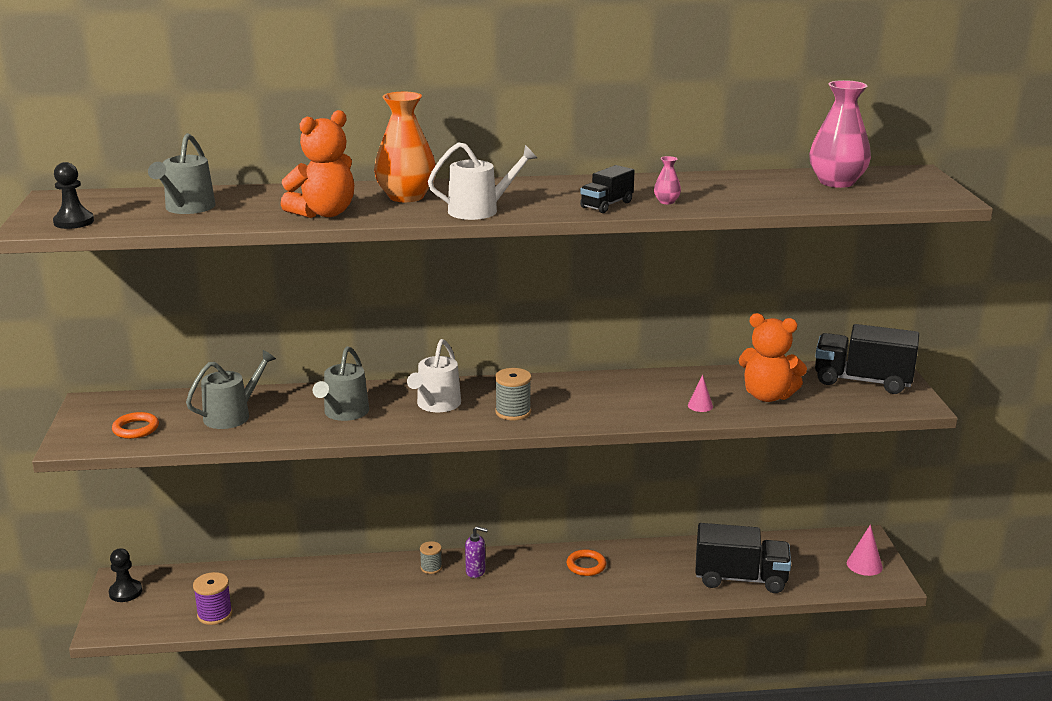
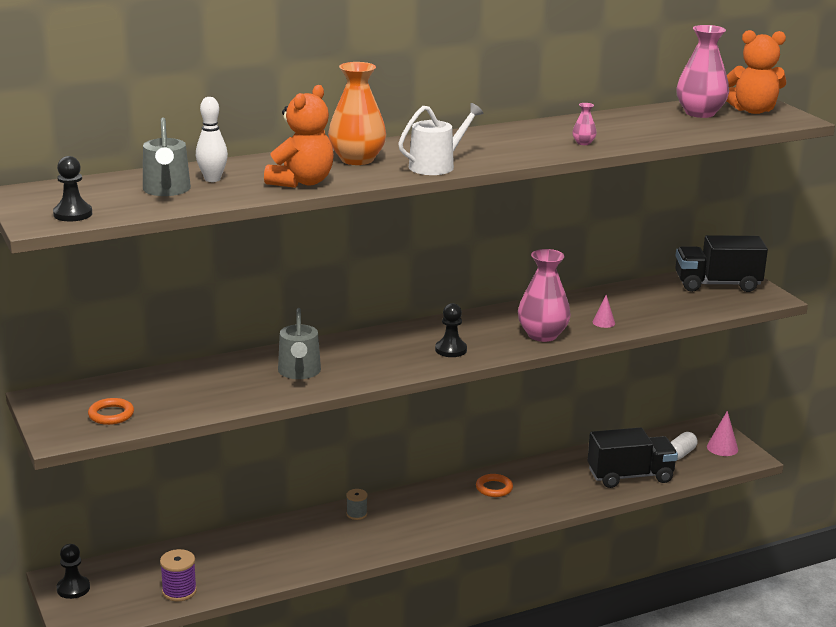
camera: 20 degrees left, 0 degrees up
grey watering can [186,350,276,429] -> none
white watering can [407,339,461,412] -> none
purple soap dispenser [465,526,488,578] -> none
grey spool [495,368,531,420] -> black pawn [435,303,467,357]
black truck [580,165,635,213] -> none
orange teddy bear [739,313,807,402] -> orange teddy bear moved to [726,30,786,114]
none -> white bowling pin [196,97,228,182]
none -> pink vase [518,249,571,342]
none -> white capsule [671,432,697,460]

